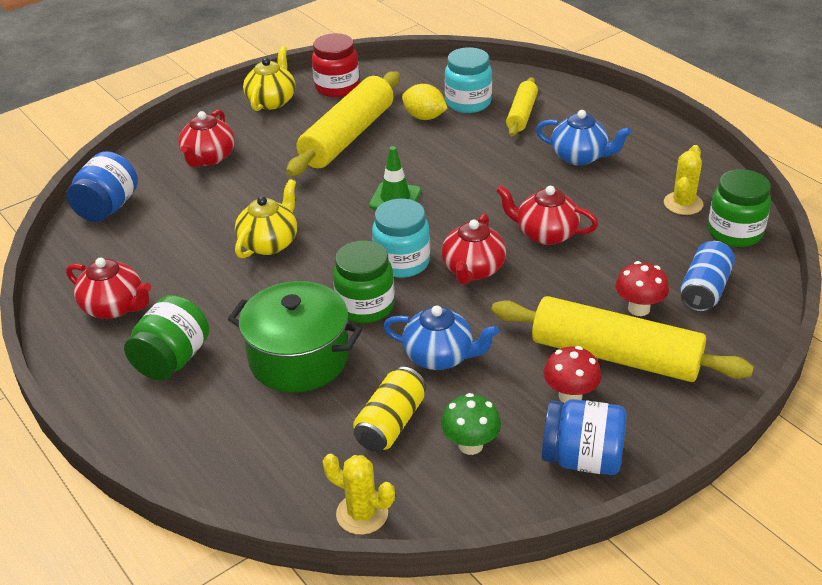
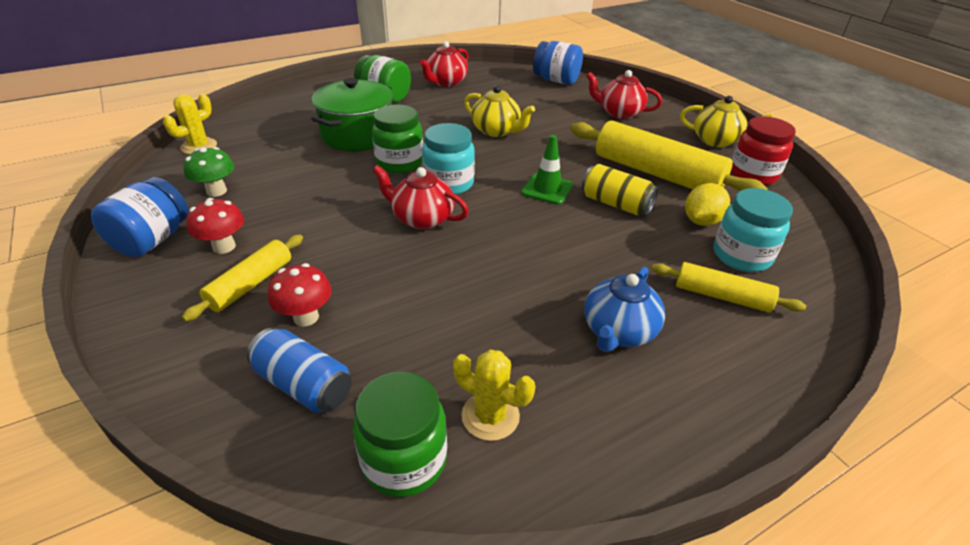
camera: 95 degrees right, 0 degrees up
yellow can [353,367,426,452] -> yellow can moved to [582,164,659,216]
blue teapot [383,305,499,370] -> none
yellow rolling pin [492,296,754,382] -> yellow rolling pin [182,235,303,322], size x0.55
red teapot [496,185,598,245] -> none

